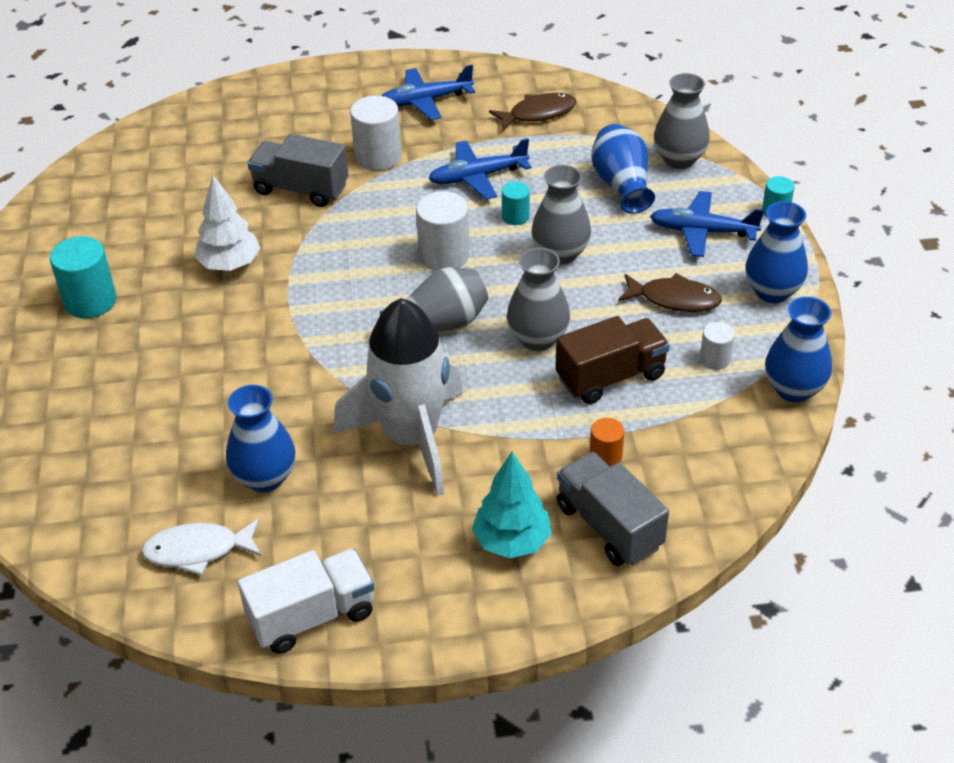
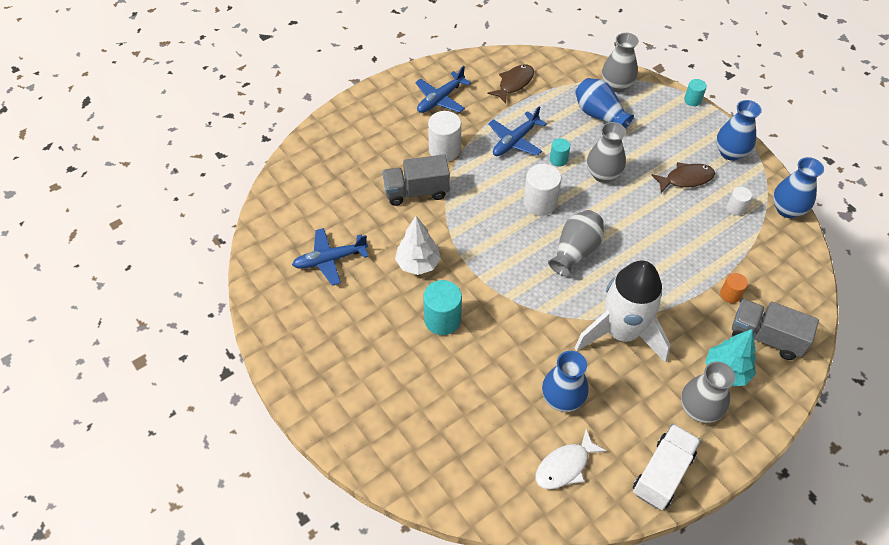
camera: 30 degrees left, 10 degrees up
turquoise cylinder [50,236,116,318] -> turquoise cylinder moved to [423,280,462,335]
grey vase [507,248,570,351] -> grey vase moved to [681,361,735,423]
brown truck [555,316,670,404] -> none
blue plane [650,191,764,257] -> blue plane moved to [292,228,369,286]

